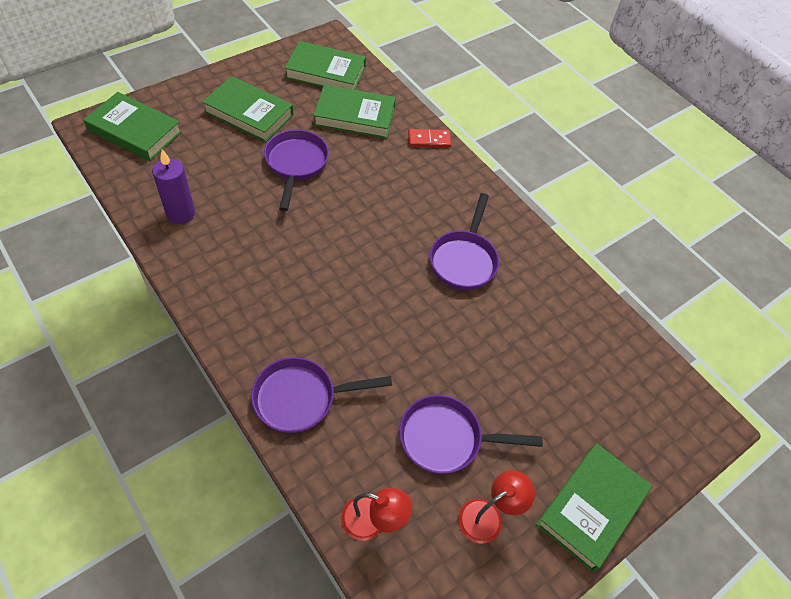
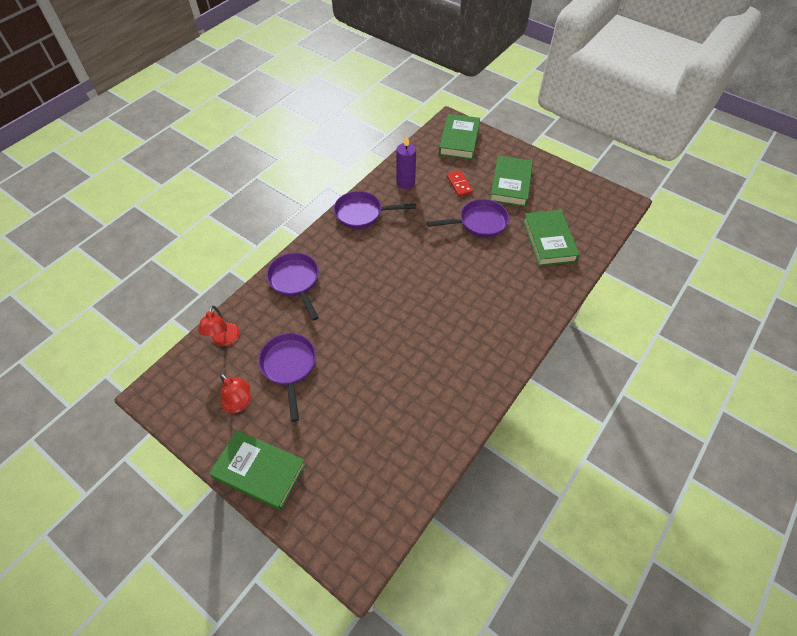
camera: 80 degrees right, 0 degrees up
green book [285,41,366,90] -> none
red domino [408,129,451,148] -> red domino moved to [447,170,473,197]
purple pan [430,193,499,290] -> purple pan moved to [334,191,416,229]

